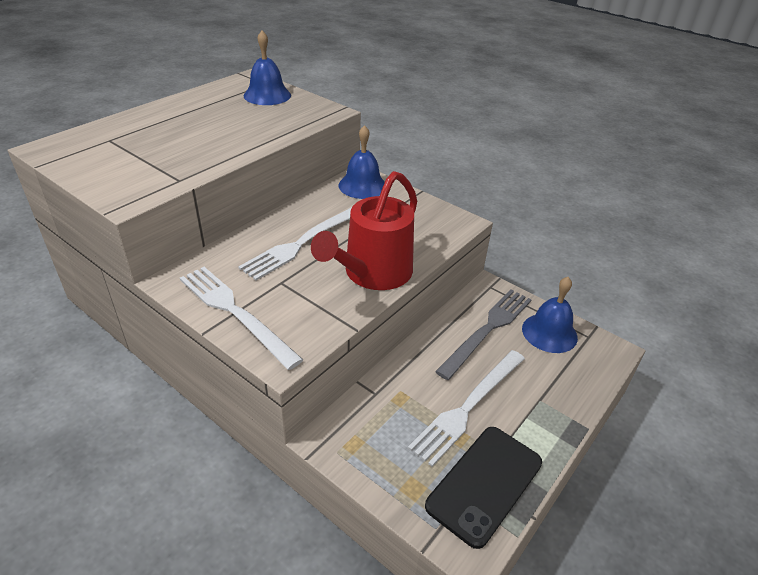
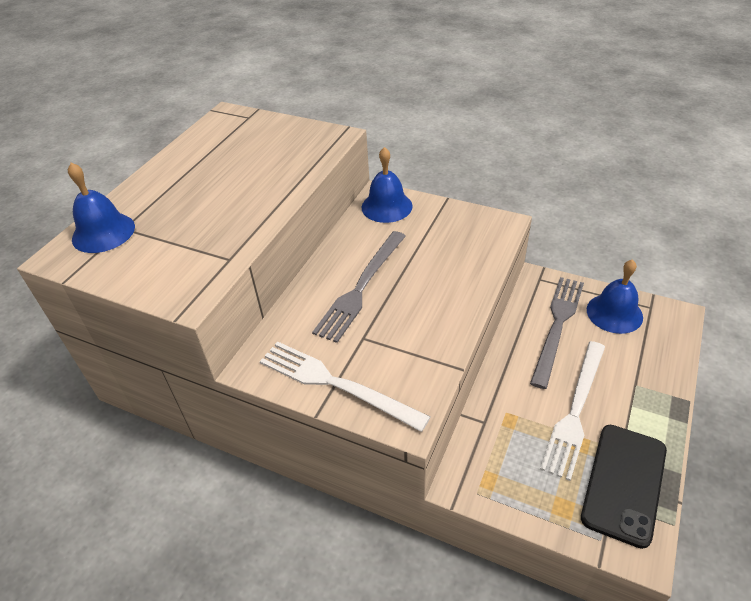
camera: 10 degrees left, 5 degrees up
white fork [238,207,352,280] -> grey fork [312,231,406,343]
blue bell [244,31,291,105] -> blue bell moved to [68,163,135,253]
red watering can [311,171,417,290] -> none

